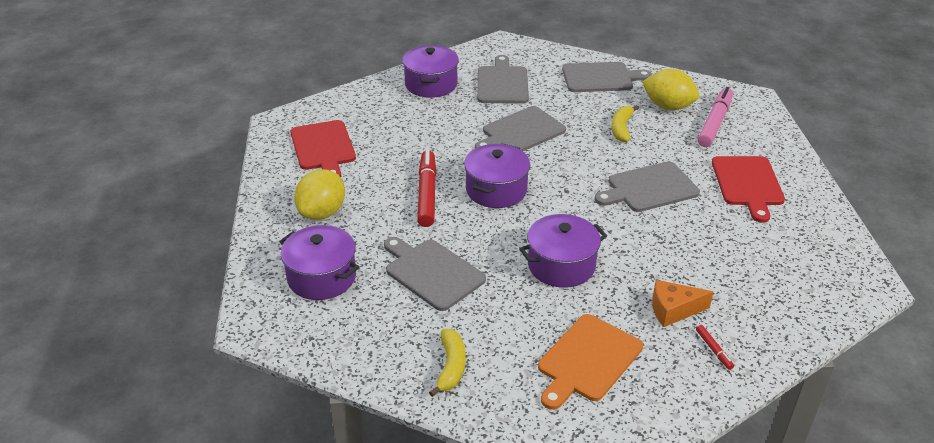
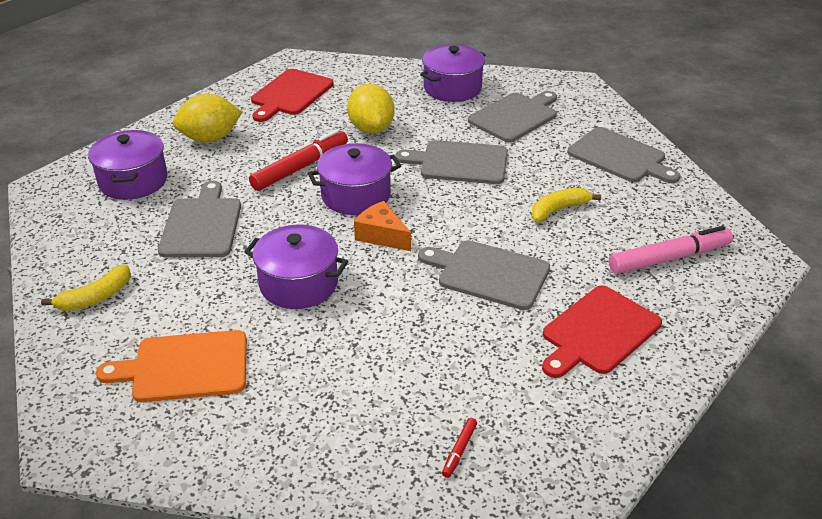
camera: 45 degrees right, 0 degrees up
yellow lemon [642,69,699,110] -> yellow lemon moved to [347,84,395,134]
orange cheese [652,280,713,327] -> orange cheese moved to [354,201,411,251]
red marker [696,325,734,370] -> red marker moved to [442,418,477,478]

